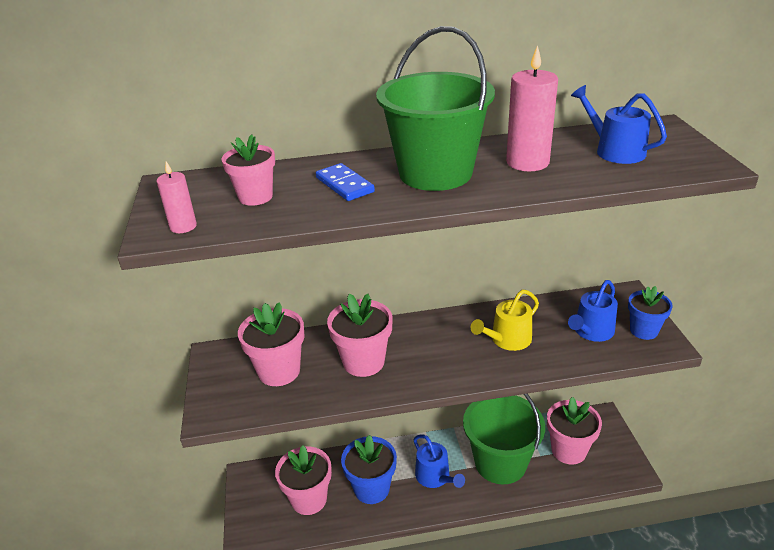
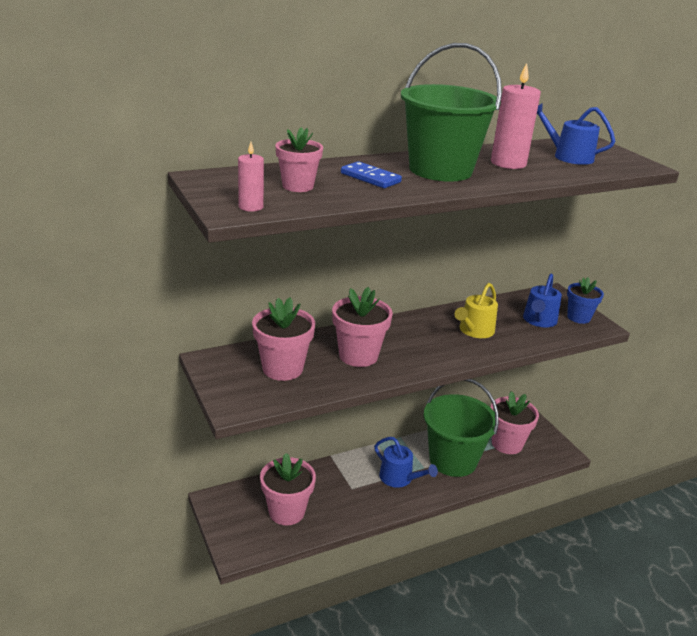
camera: 20 degrees left, 5 degrees down
blue flower pot [341,435,397,504] -> none

